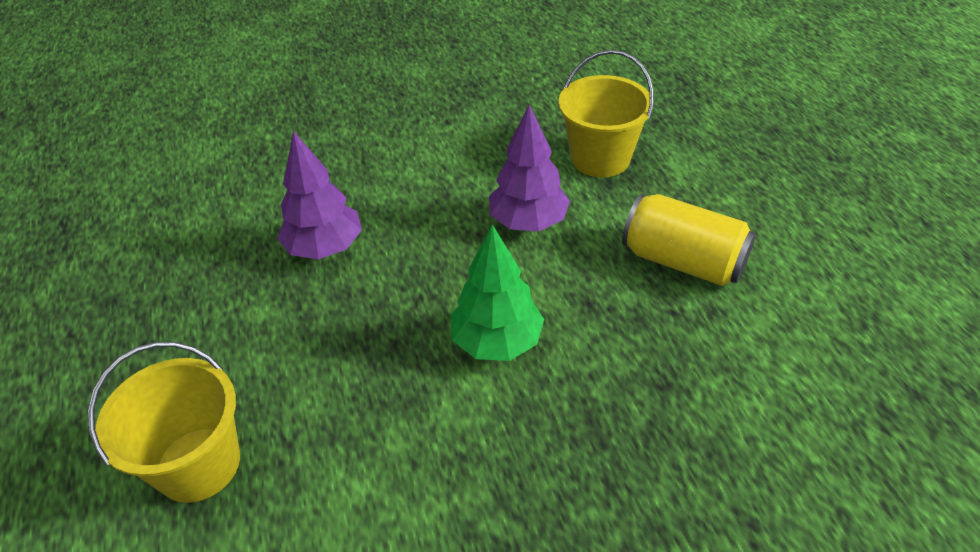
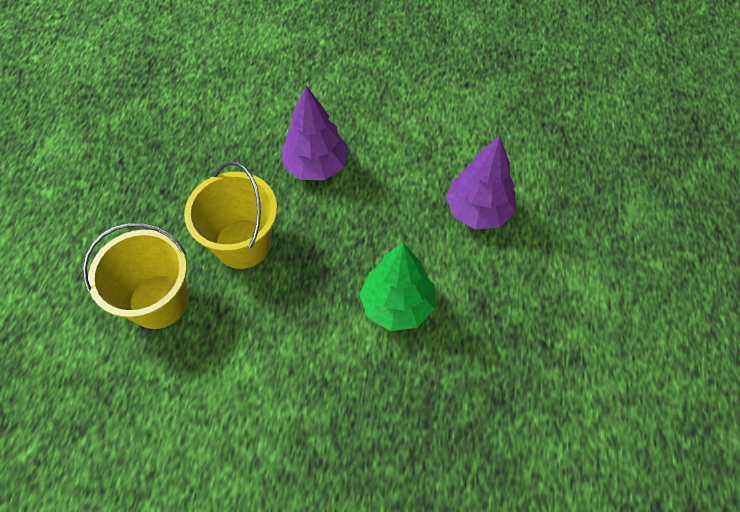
camera: 25 degrees right, 15 degrees up
yellow bucket [559,50,654,178] -> yellow bucket moved to [184,161,277,269]
yellow can [622,194,756,286] -> none

